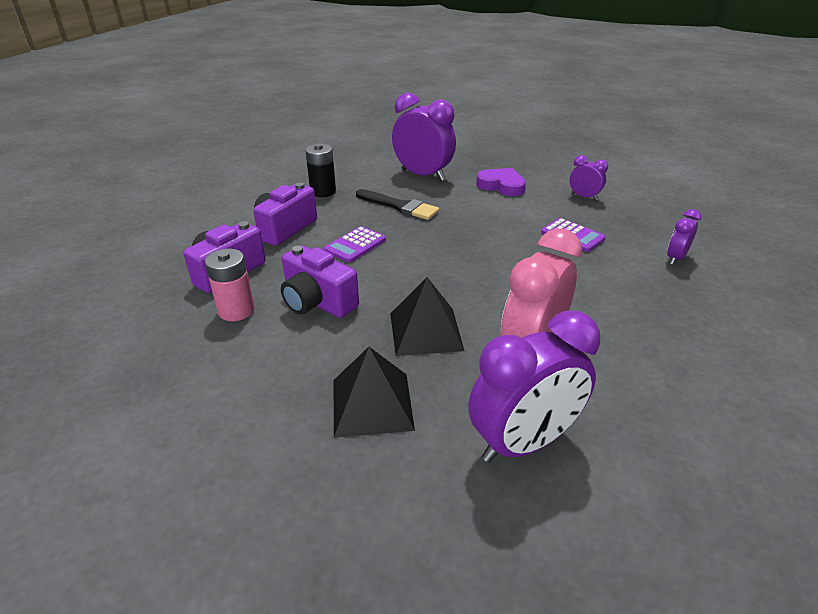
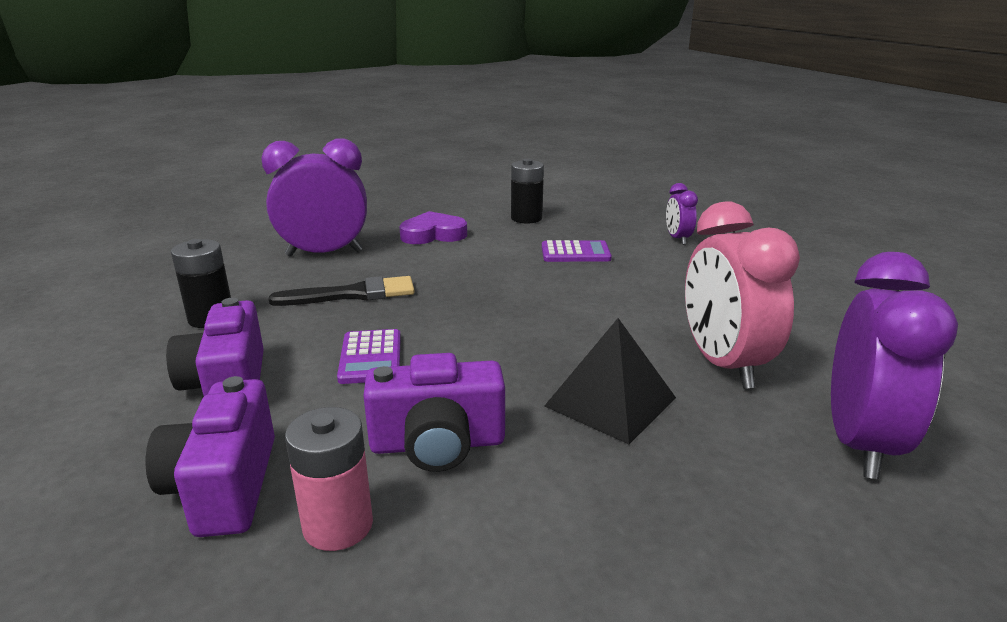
camera: 45 degrees left, 10 degrees down
black pyramid [334,347,415,438] -> none
purple clock [570,155,608,200] -> black battery [511,159,544,224]

